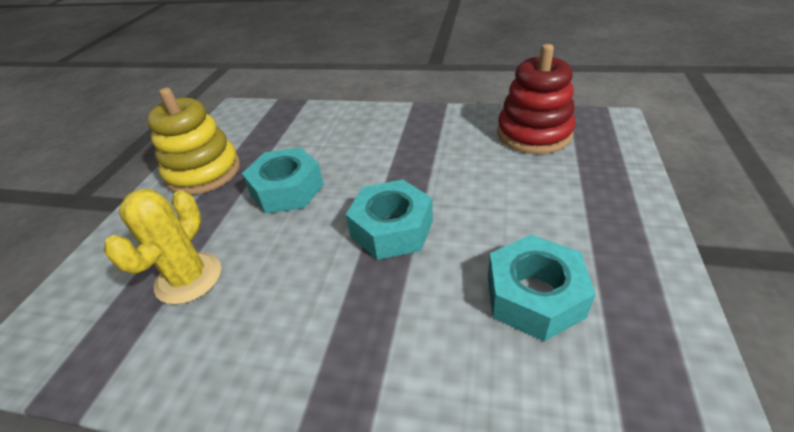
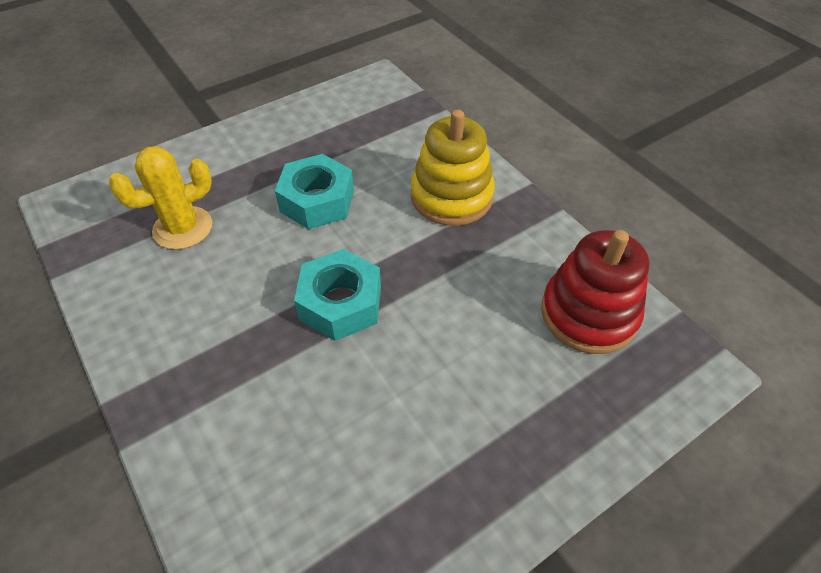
camera: 40 degrees right, 10 degrees up
yellow stacking toy [147,88,240,195] -> yellow stacking toy moved to [411,110,495,226]
turquoise nut [488,234,596,341] -> none

